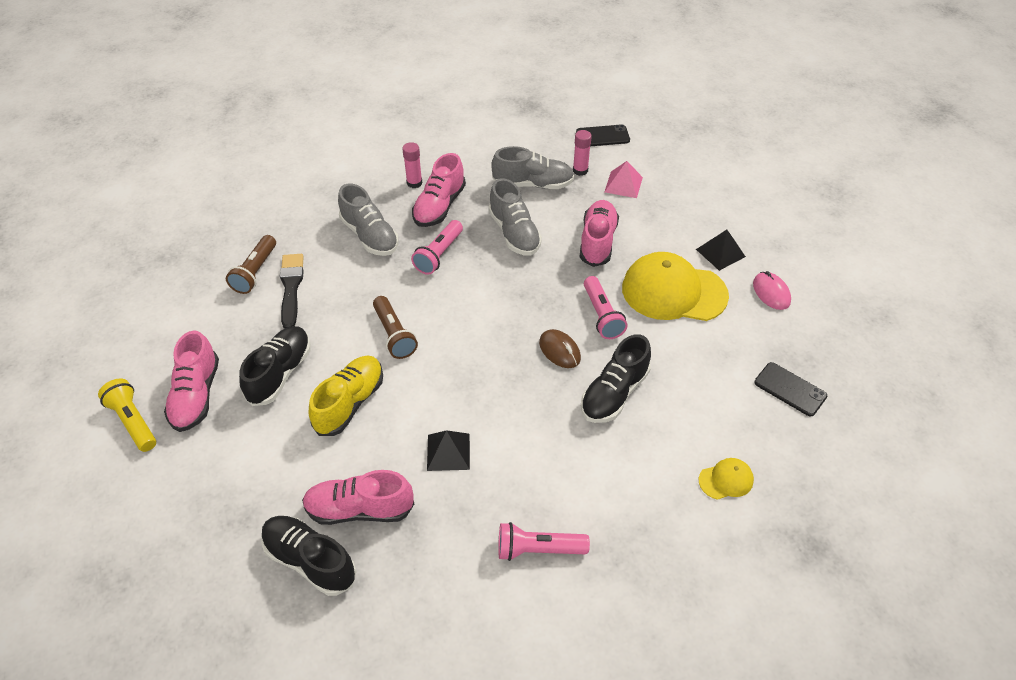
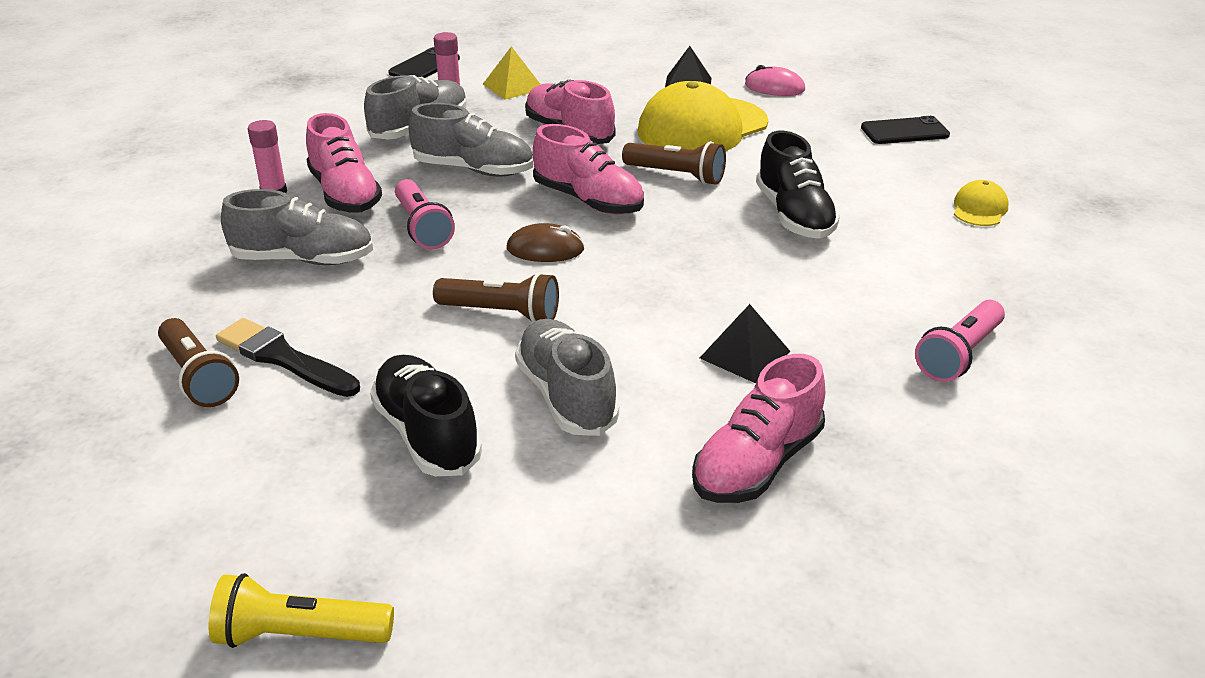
camera: 50 degrees left, 15 degrees down
pink shoe [164,330,219,432] -> pink shoe moved to [533,124,644,214]
black shoe [261,516,357,596] -> none
yellow shoe [309,356,383,436] -> grey shoe [515,319,619,436]
brown mouse [539,329,581,368] -> brown mouse moved to [507,223,585,262]
pink flashlight [584,276,628,339] -> brown flashlight [622,141,726,185]
pink pyramid [605,161,643,198] -> yellow pyramid [483,46,541,100]

